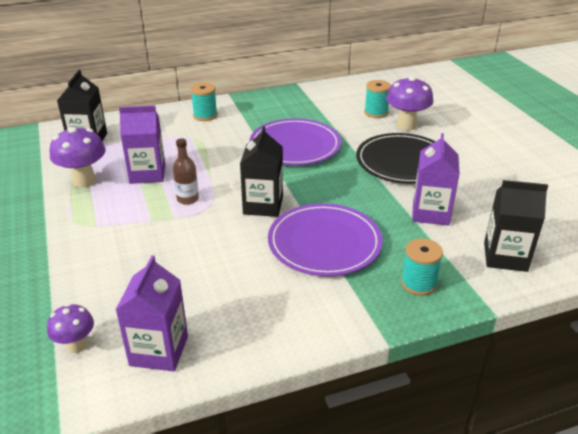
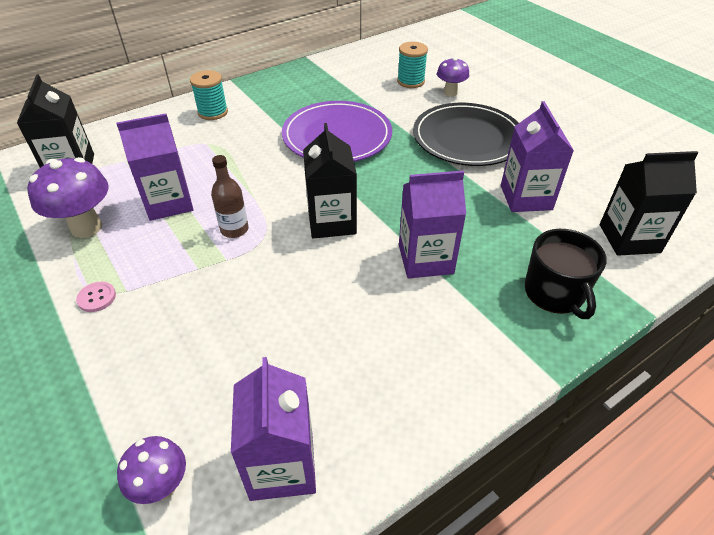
camera: 15 degrees left, 10 degrees up
purple plate [268,203,383,276] -> purple carton [399,171,466,279]
purple mushroom [386,76,433,131] -> purple mushroom [437,57,469,96], size x0.61
turquoise spool [401,238,443,296] -> black mug [525,229,607,319]
none -> pink button [76,282,116,312]

